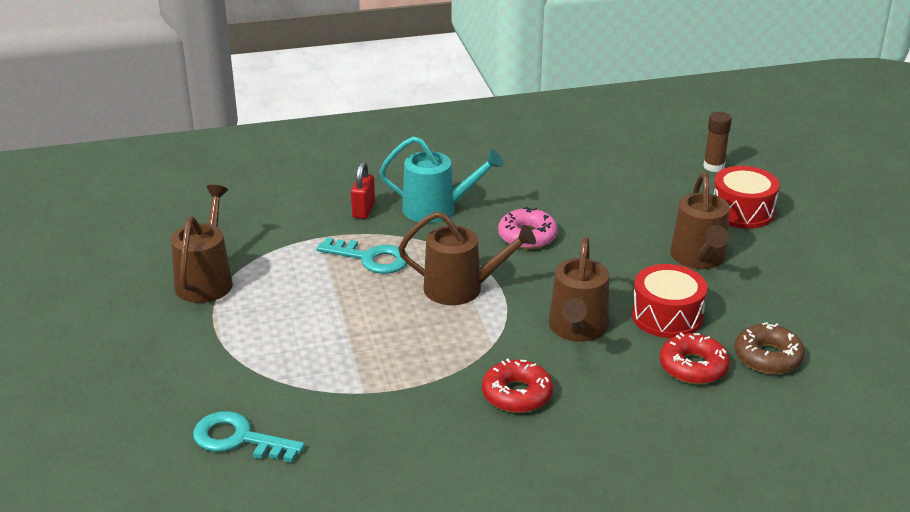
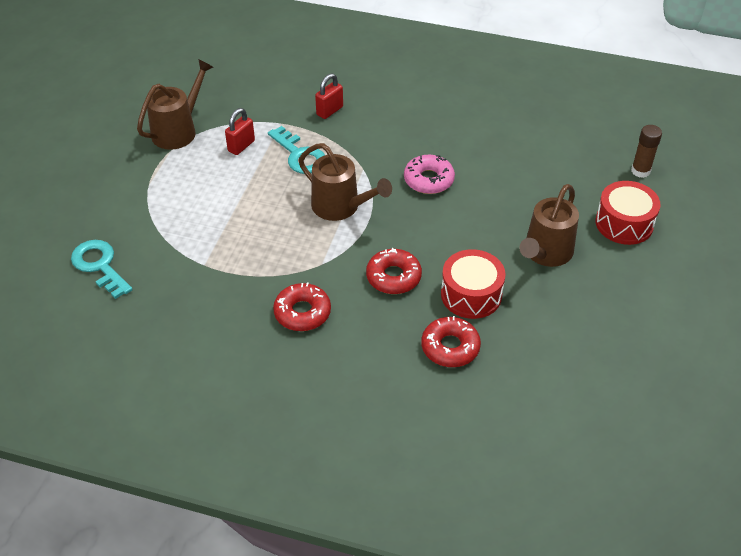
camera: 30 degrees right, 15 degrees up
turquoise watering can [379,136,504,223] -> none
brown watering can [549,237,609,342] -> red donut [366,248,422,294]
brown donut [734,322,805,374] -> none
none -> red padlock [225,108,255,155]

